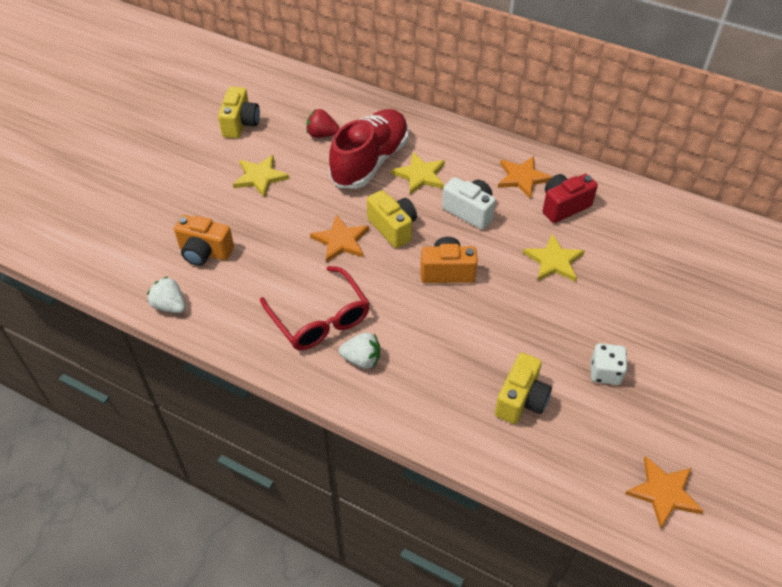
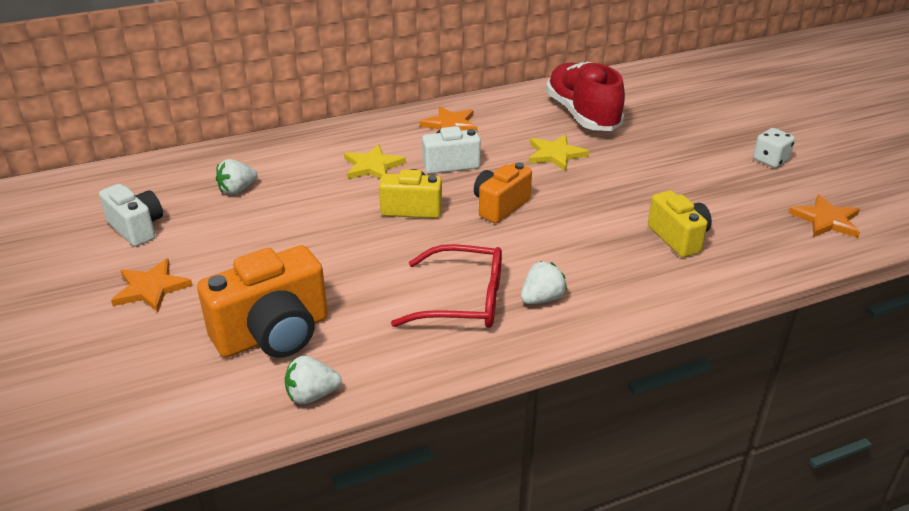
camera: 50 degrees left, 15 degrees down
orange camera [174,215,234,266] -> orange camera [197,245,328,358], size x1.60
yellow camera [218,87,260,139] -> white camera [99,184,163,247]
yellow star [233,155,289,198] -> none
red strawberry [306,109,340,138] -> white strawberry [216,159,257,195]
orange star [310,214,369,263] -> orange star moved to [111,259,193,312]
red shoe [329,109,409,189] -> red shoe moved to [546,62,625,131]
red camera [543,174,598,223] -> none
white dice [591,343,627,385] -> white dice moved to [753,128,795,168]

